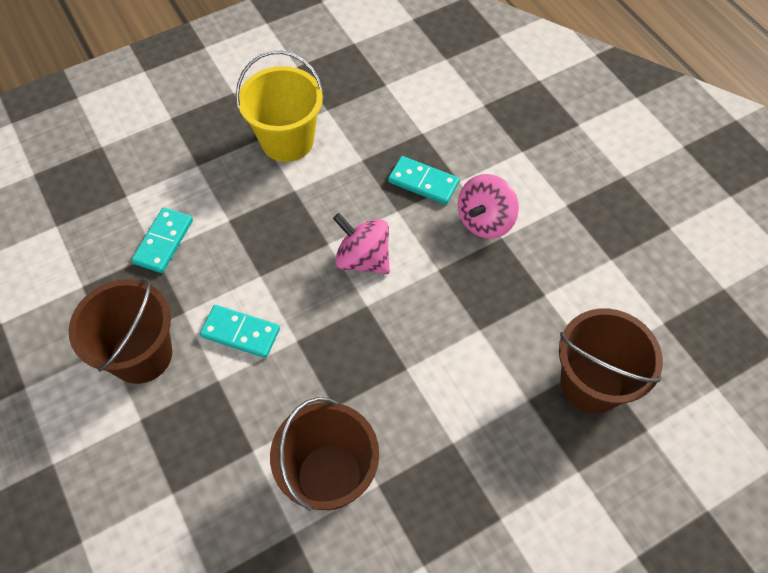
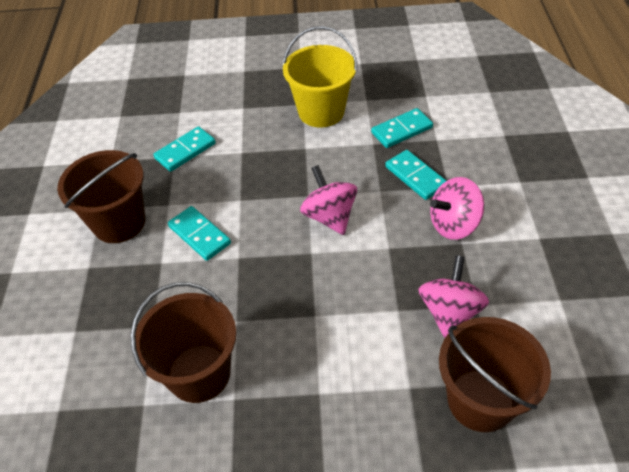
camera: 30 degrees right, 10 degrees down
none -> turquoise domino [371,108,433,148]
none -> pink spinning top [418,255,489,338]

